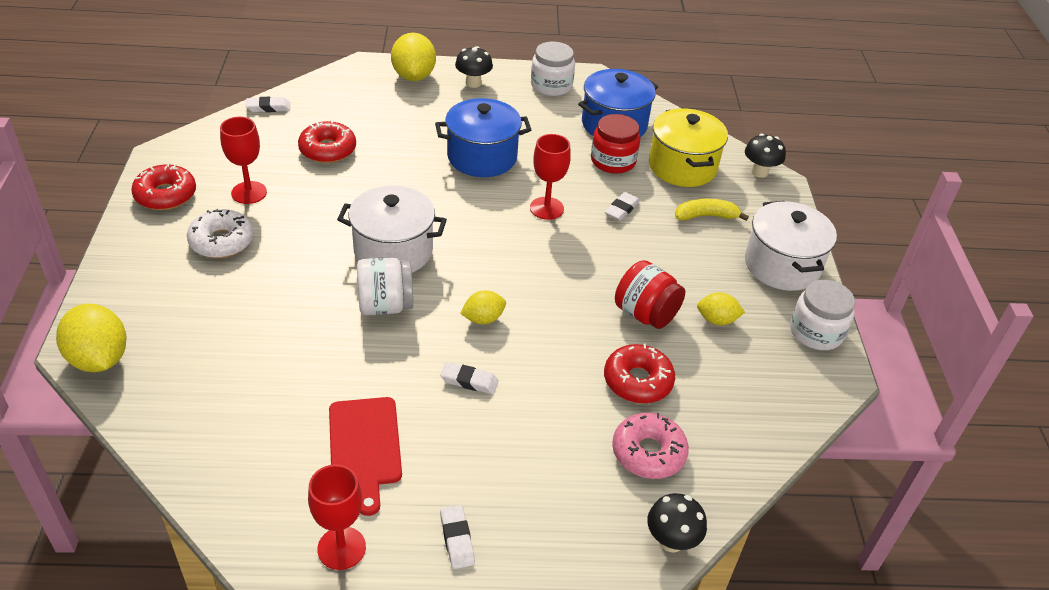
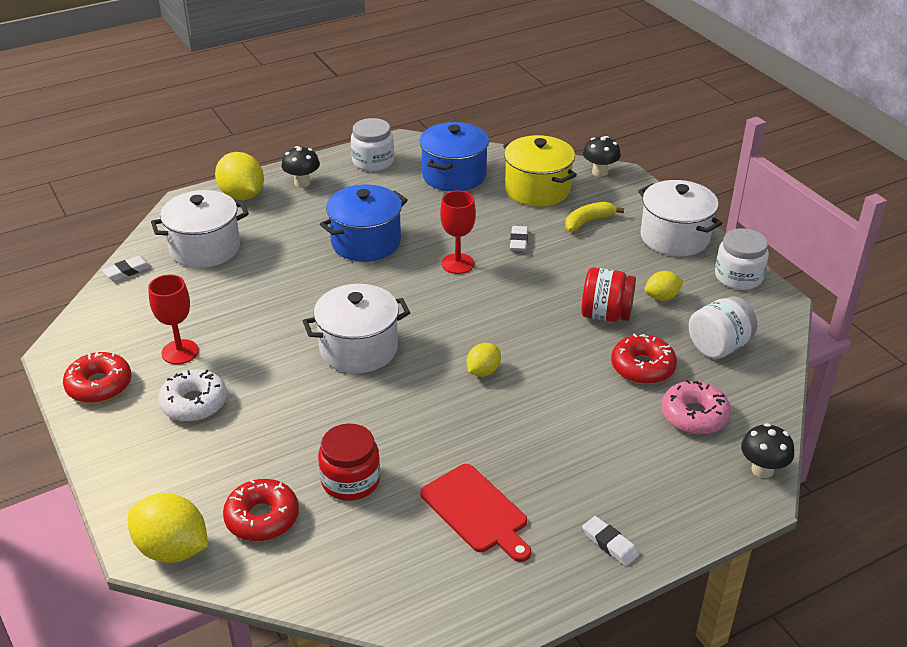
camera: 25 degrees left, 5 degrees down
red donut [298,120,356,163] -> red donut moved to [223,479,299,541]
red goblet [308,464,366,570] -> none
white jar [357,257,413,315] -> white jar moved to [689,296,757,359]
white eraser [440,362,499,394] -> none
red jar [591,114,640,174] -> red jar moved to [318,423,380,501]
none -> white pot [151,190,249,268]

